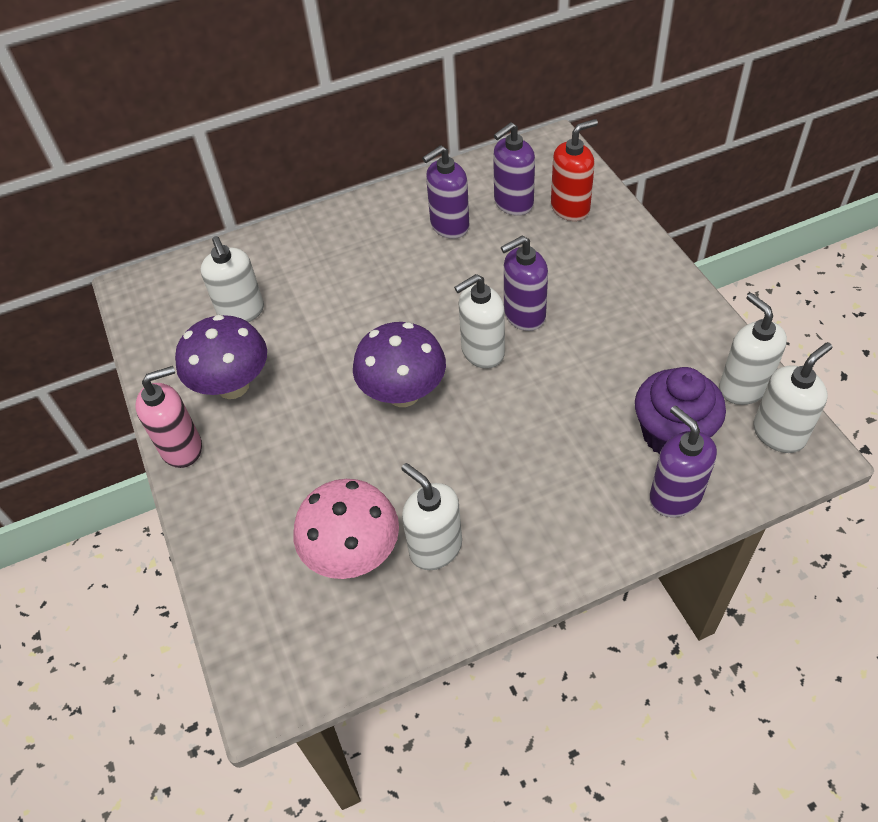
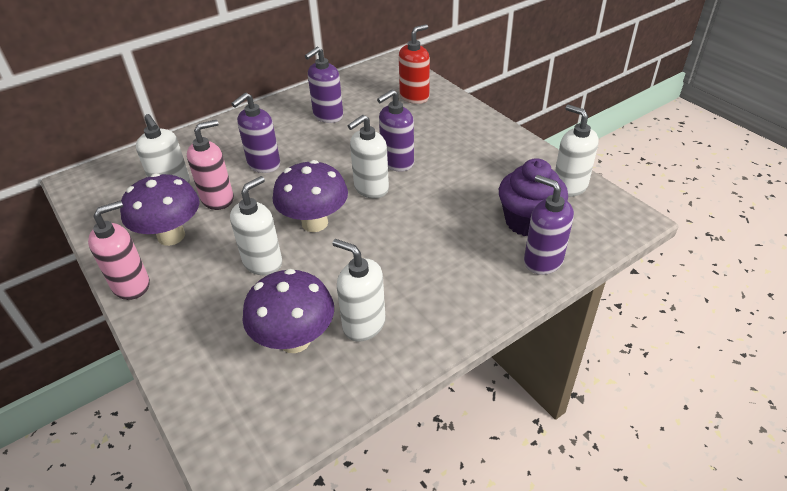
camera: 15 degrees left, 10 degrees down
pink mushroom [293,479,399,579] -> purple mushroom [242,269,334,353]
purple soap dispenser [493,122,535,216] -> purple soap dispenser moved to [231,93,280,173]
white soap dispenser [753,342,832,453] -> white soap dispenser moved to [230,176,282,275]
none -> pink soap dispenser [187,120,234,210]

